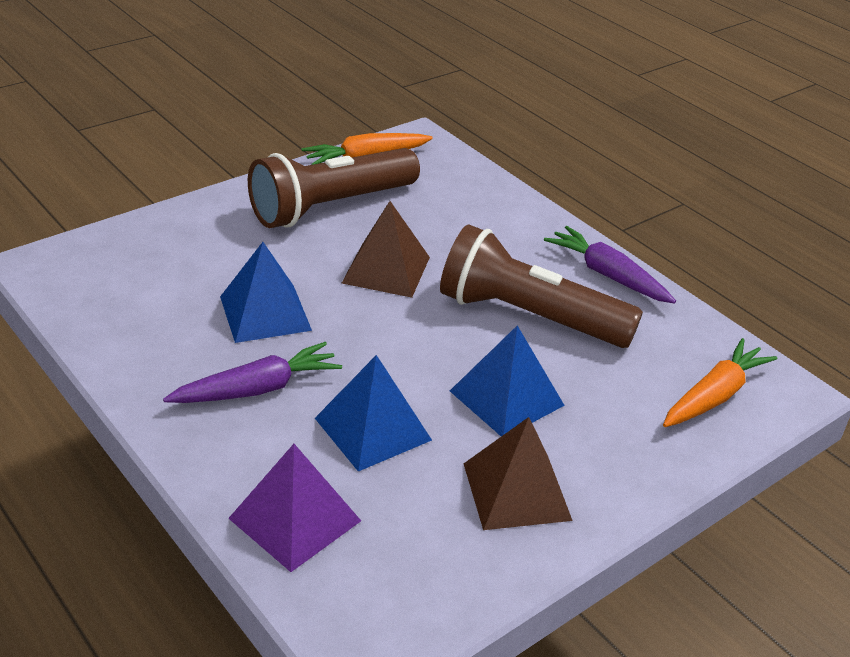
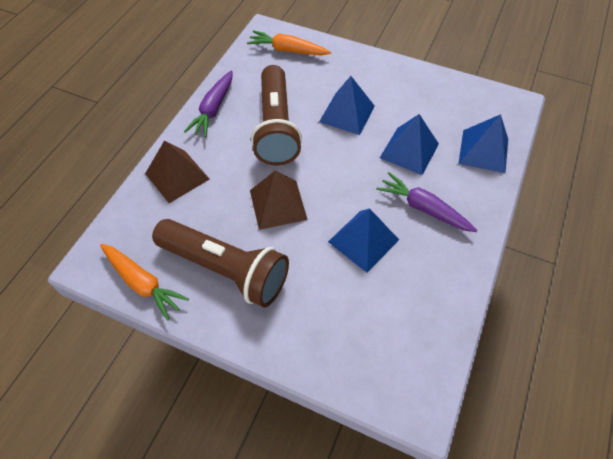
camera: 115 degrees left, 20 degrees up
purple pyramid [228,444,361,572] -> blue pyramid [458,114,508,173]
brown pyramid [464,417,573,530] -> brown pyramid moved to [145,140,209,203]

